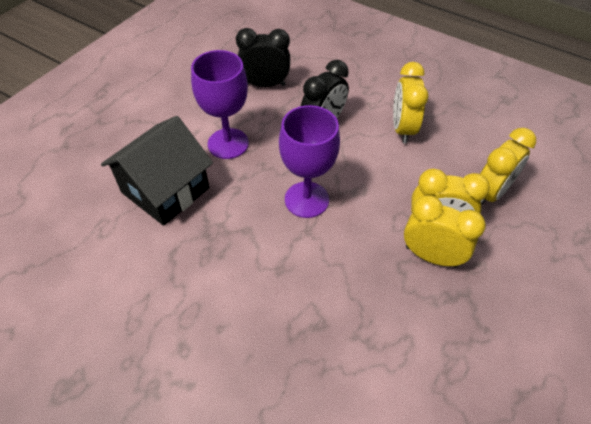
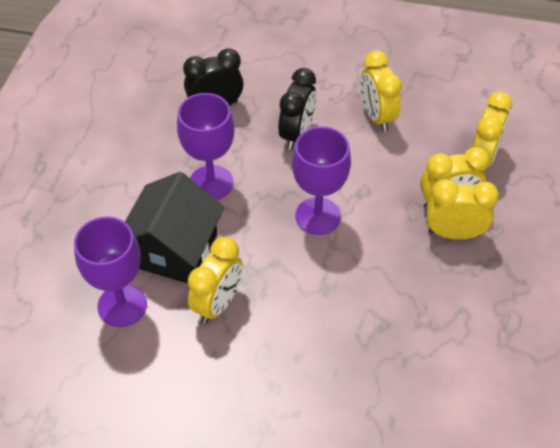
camera: 20 degrees left, 0 degrees up
none -> purple goblet [74,217,147,327]
none -> yellow clock [188,237,243,324]

